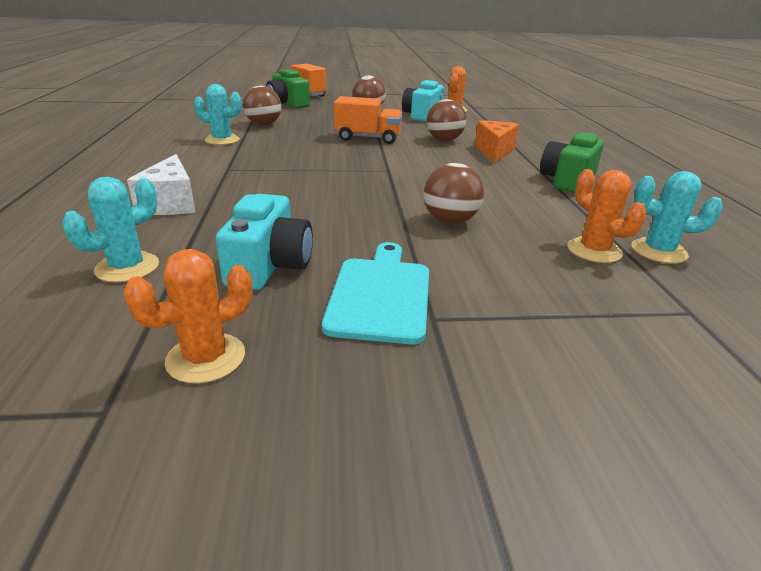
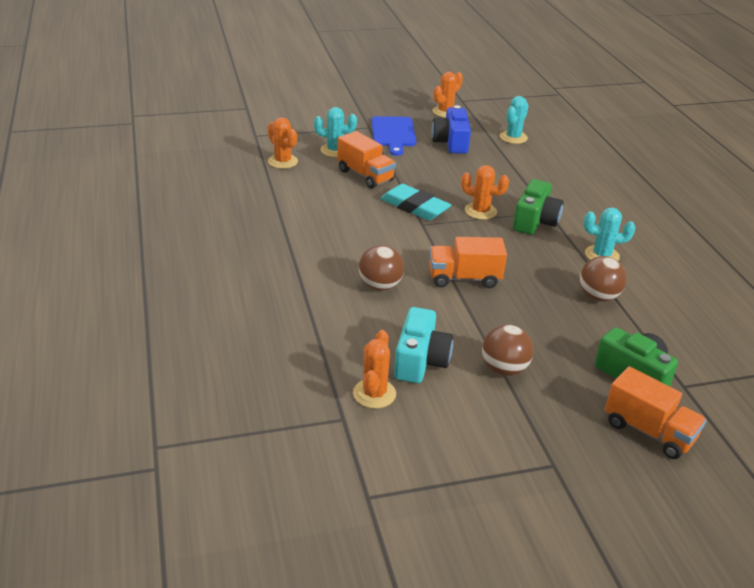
camera: 170 degrees right, 5 degrees up
white cheese [127,154,195,215] -> none
turquoise camera [216,194,313,290] -> blue camera [432,105,471,154]
turquoise cutting board [322,242,429,345] -> blue cutting board [372,116,416,156]
brown ball [424,163,484,224] -> orange truck [337,131,396,189]
orange cheese [475,121,519,163] -> none
green camera [540,132,604,193] -> green camera moved to [513,179,564,235]
turquoise cactus [631,171,723,264] -> turquoise cactus moved to [314,107,357,157]
none -> turquoise eraser [380,184,451,220]
none -> orange cactus [461,165,509,220]

